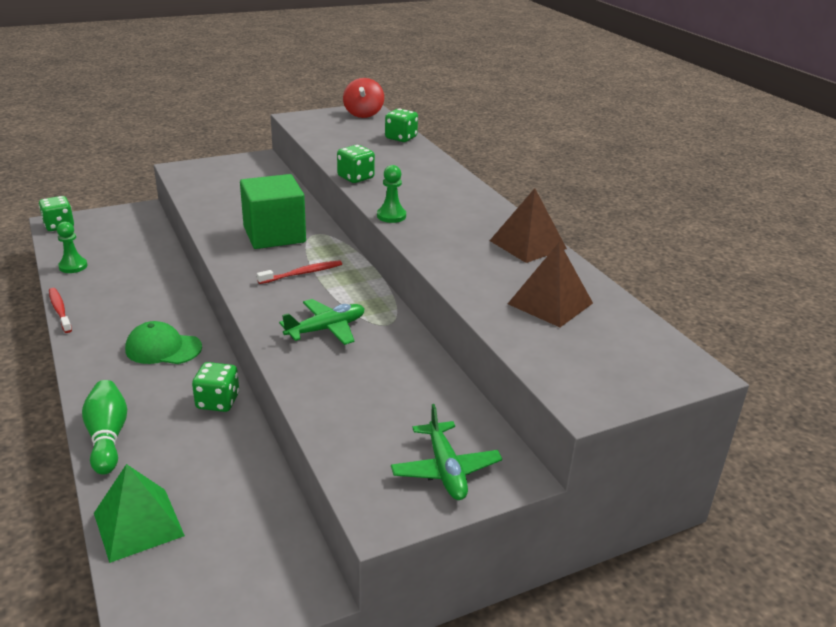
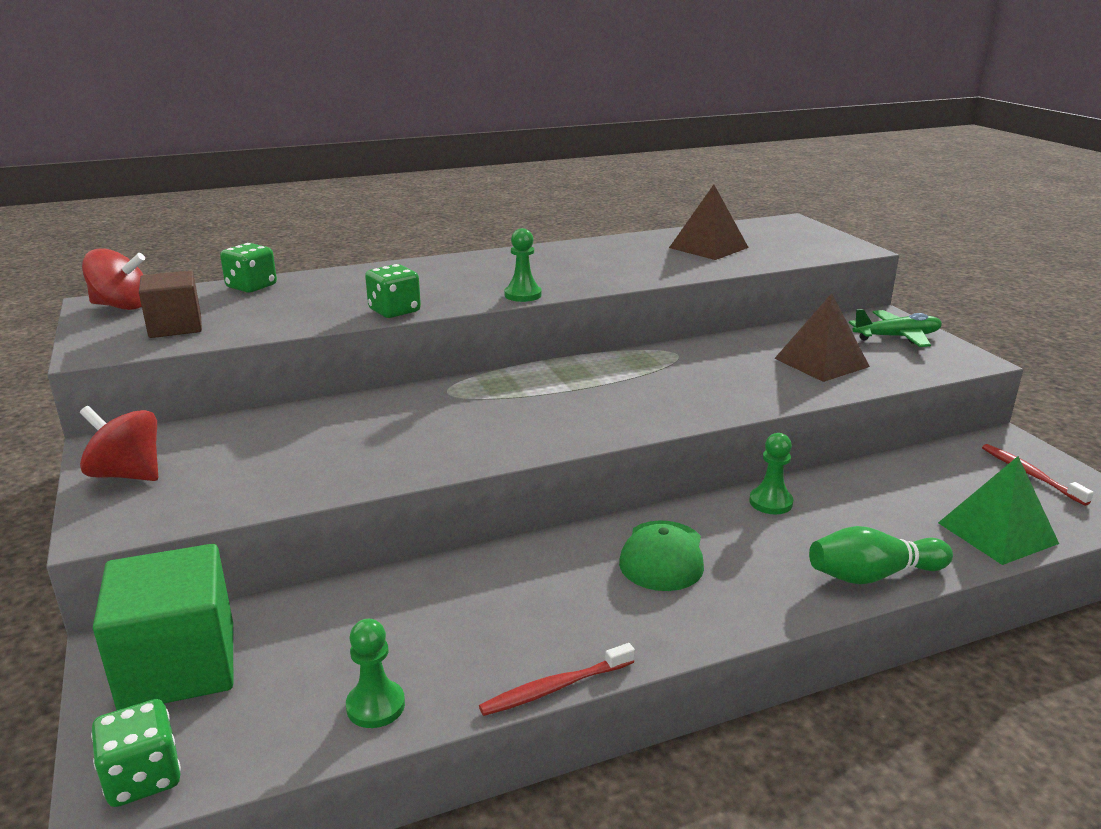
camera: 85 degrees left, 5 degrees down
green dice [192,362,239,412] -> green pawn [749,433,794,514]
green cube [240,174,306,249] -> green cube moved to [93,544,233,710]
red toothbrush [257,260,342,284] -> red toothbrush moved to [982,444,1094,506]
green plane [279,299,365,345] -> none
brown pyramid [490,188,567,263] -> brown pyramid moved to [774,293,870,382]
none -> red spinning top [80,406,158,481]
none -> brown cube [139,270,202,338]

